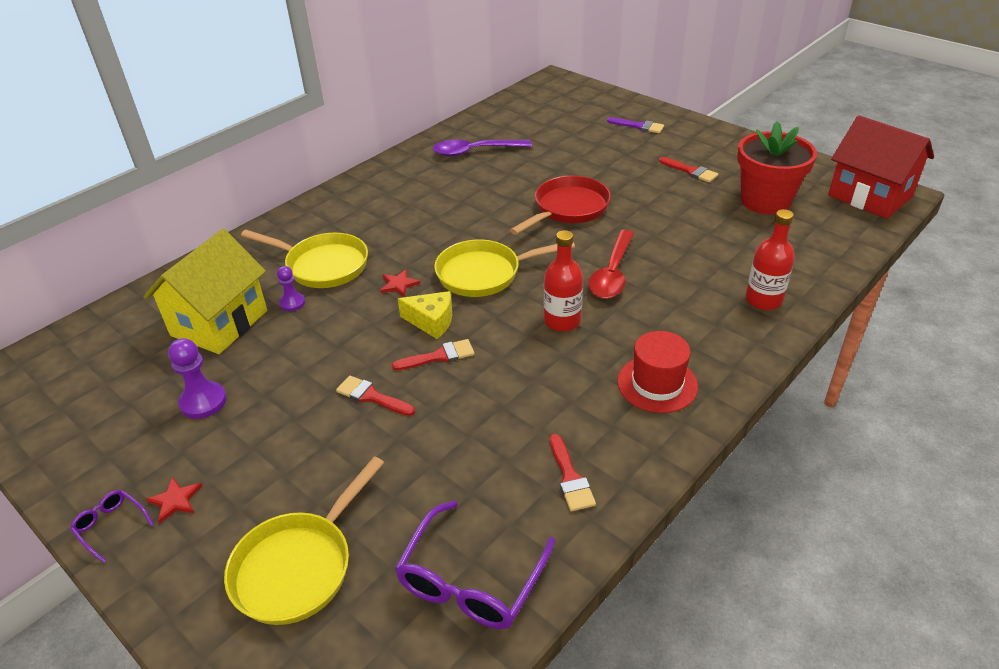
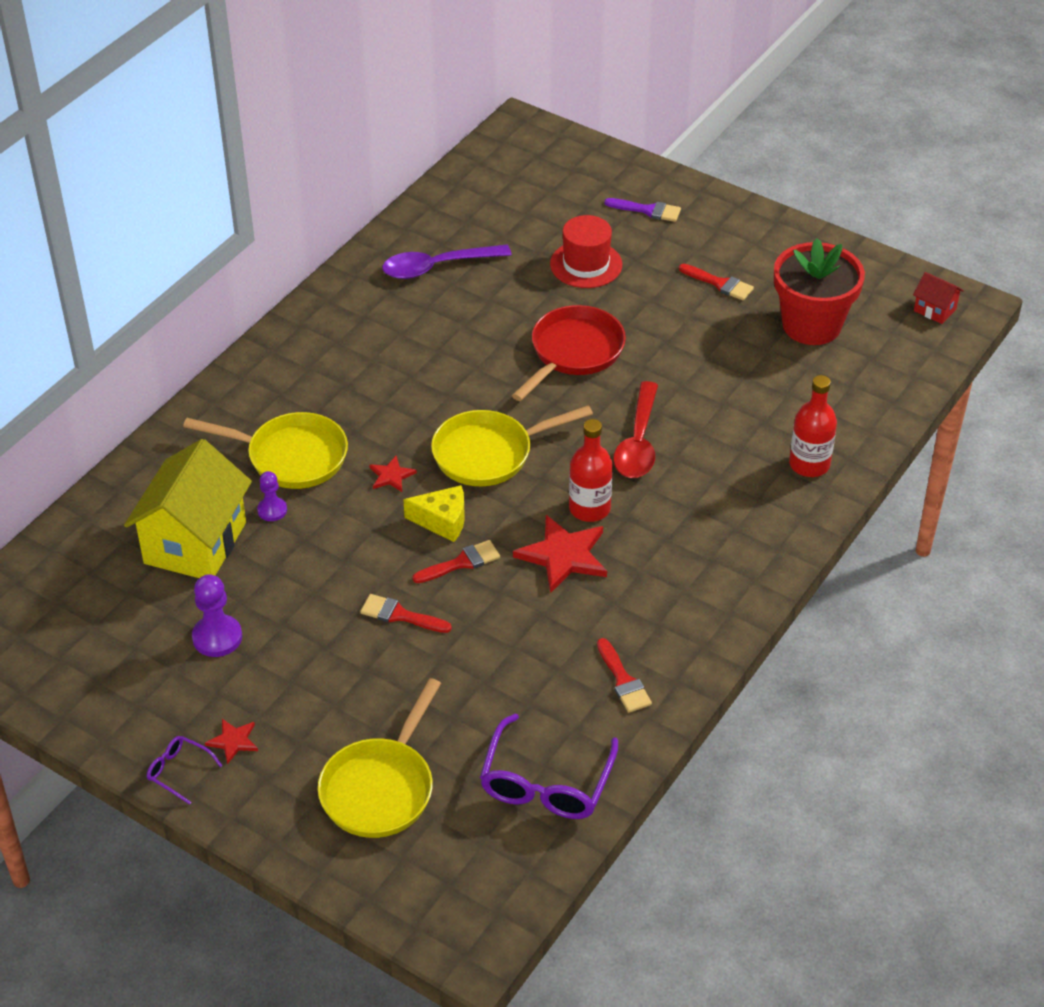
camera: 10 degrees left, 5 degrees up
red hat [617,331,698,413] -> red hat moved to [550,215,622,288]
red house [828,115,934,219] -> red house [913,272,964,324], size x0.44
none -> red star [513,515,607,593]

